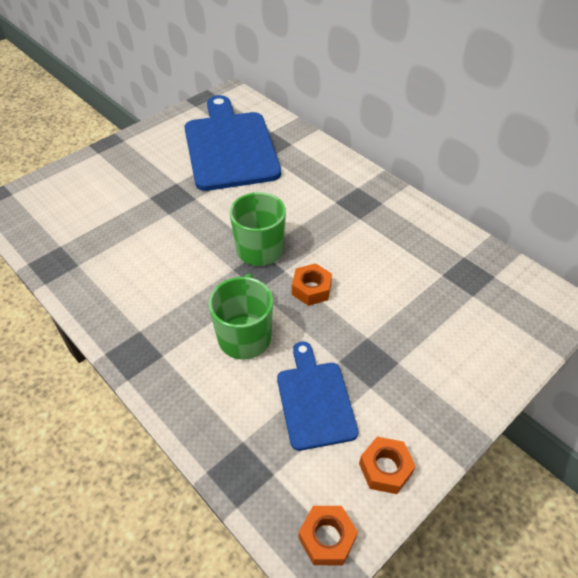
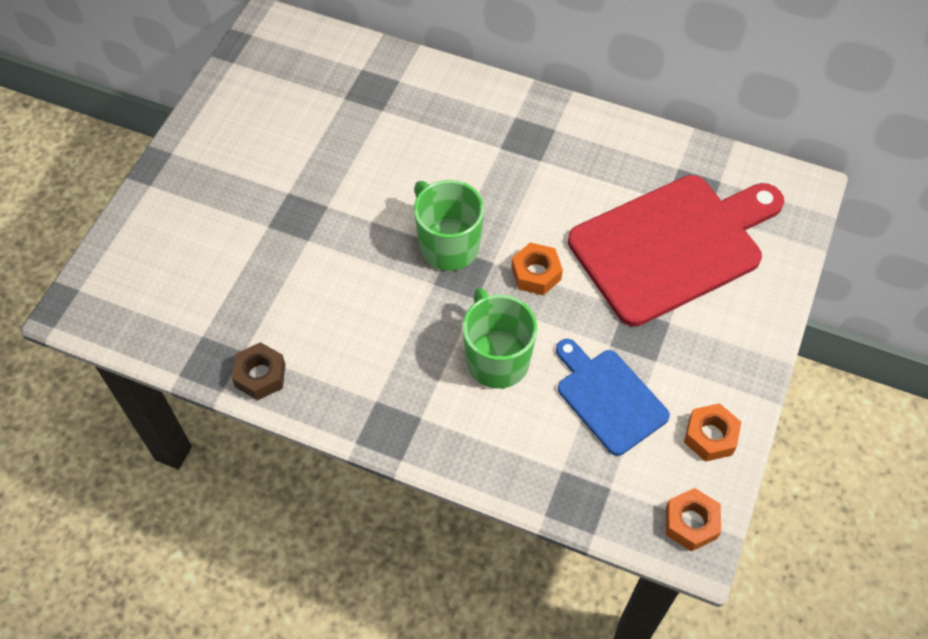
camera: 25 degrees left, 10 degrees up
blue cutting board [184,95,281,191] -> none
none -> brown nut [232,342,286,400]
none -> red cutting board [568,175,784,327]

